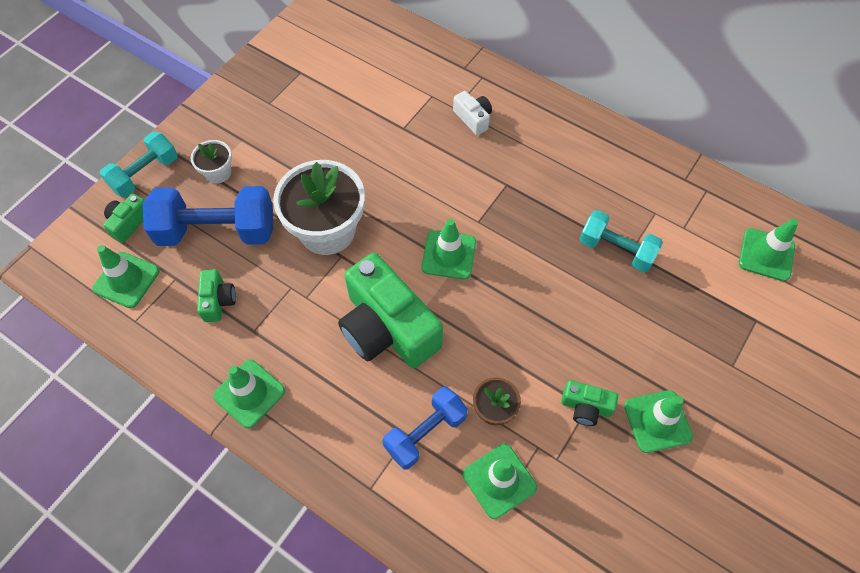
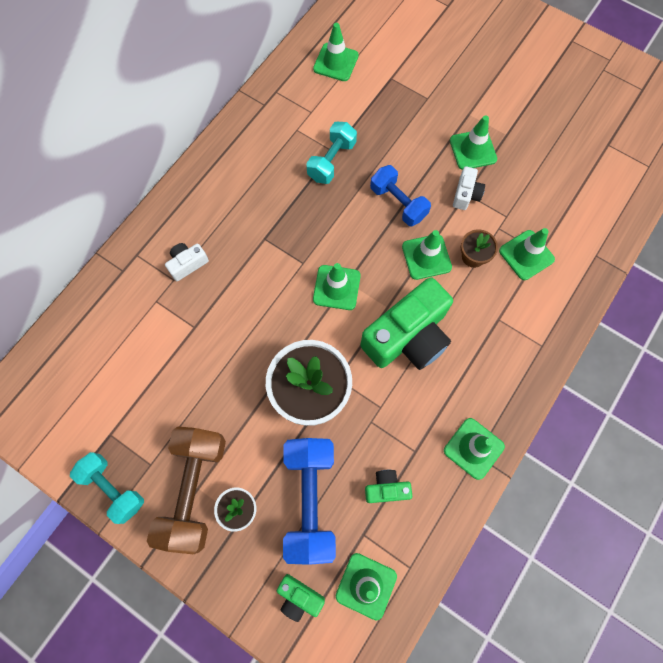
camera: 90 degrees left, 10 degrees up
turquoise dumbbell [100,132,178,197] -> turquoise dumbbell moved to [70,452,144,524]
blue dumbbell [382,387,468,470] -> blue dumbbell moved to [370,165,431,226]
green camera [561,380,618,426] -> white camera [453,166,485,210]
none -> brown dumbbell [147,426,226,554]
none -> green traffic cone [402,230,452,280]

